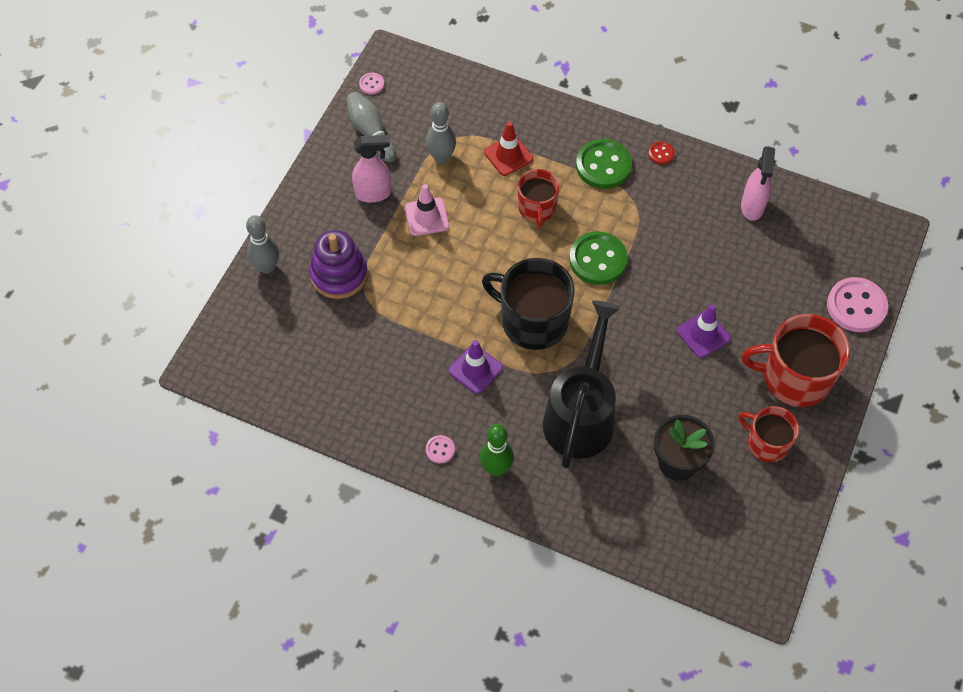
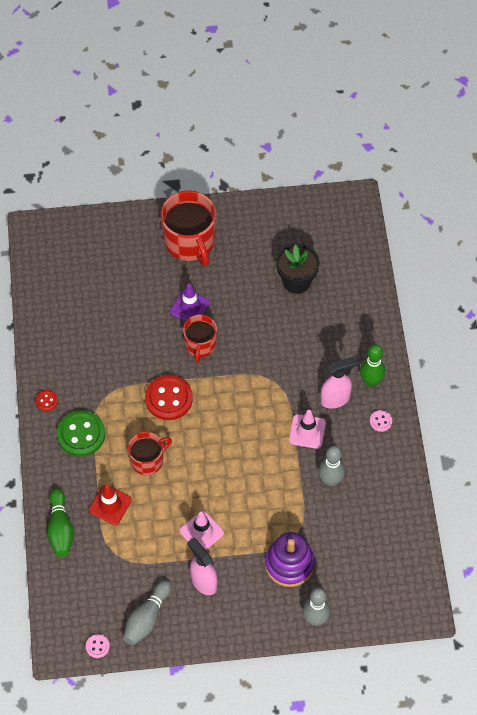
camera: 120 degrees left, 0 degrees up
grey bowling pin [426,102,456,163] -> grey bowling pin moved to [319,446,345,487]
purple traffic cone [448,340,503,394] -> pink traffic cone [289,410,326,449]
black mug [482,258,575,350] -> none
black watering can [543,301,621,469] -> none
green button [569,231,628,285] -> red button [145,375,193,420]
red mug [738,406,799,462] -> red mug moved to [183,315,217,363]
pink spray bottle [741,147,775,221] -> pink spray bottle moved to [321,356,357,408]
pink button [827,277,888,332] -> none
none -> green bowling pin [47,488,74,557]

